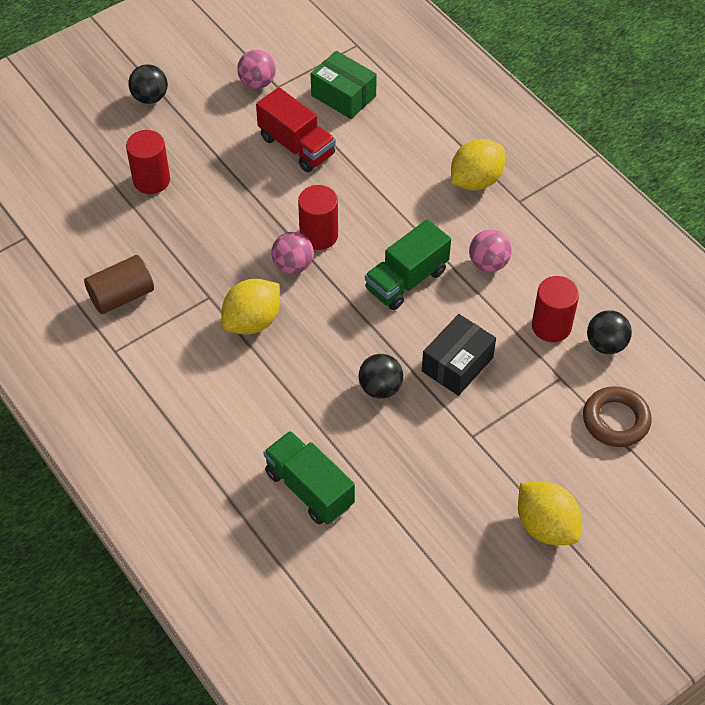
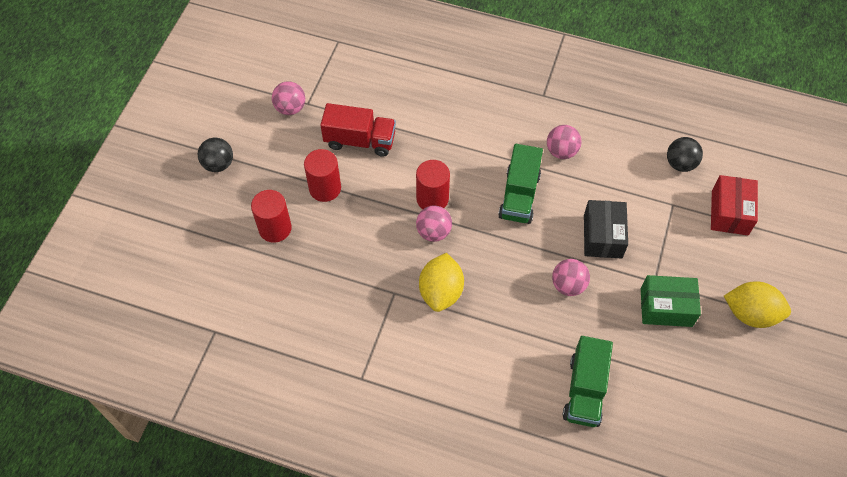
camera: 35 degrees left, 5 degrees up
brown cylinder [84,255,154,314] -> none
green truck [263,431,355,524] -> green truck turned 90 degrees counterclockwise [563,336,613,427]
green box [311,51,377,119] -> green box moved to [641,275,701,327]
black ball [358,354,403,398] -> pink ball [552,259,590,296]
yellow lemon [451,139,505,190] -> none
red cylinder [532,276,579,342] -> red cylinder moved to [304,149,341,202]
brown ring [583,386,652,447] -> red box [711,175,758,235]

